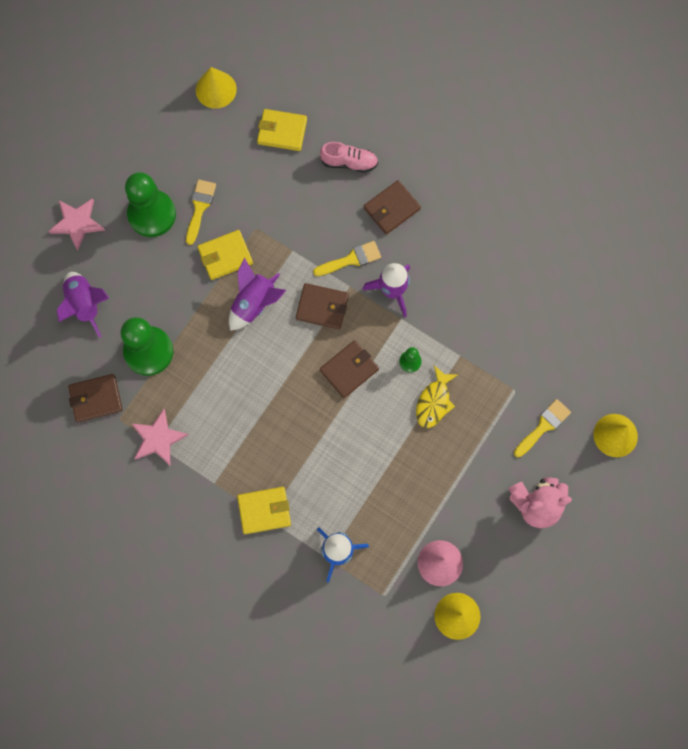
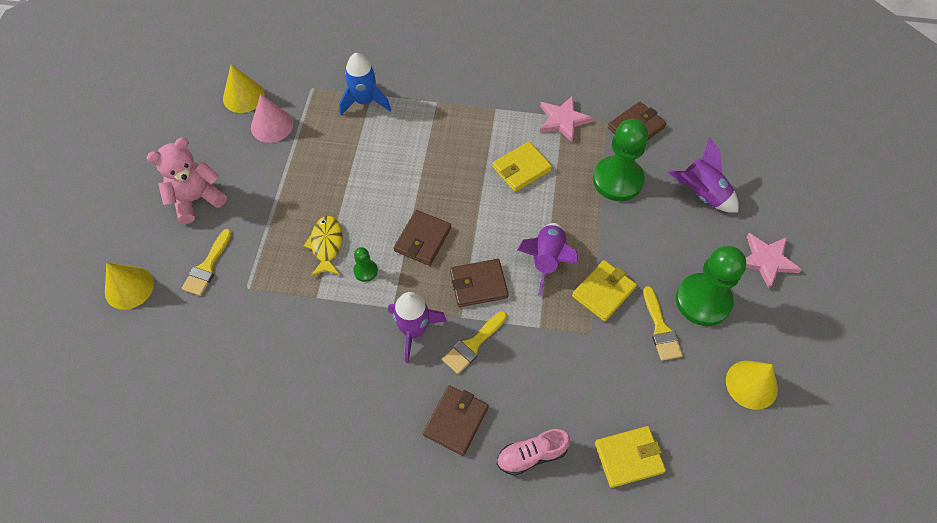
camera: 155 degrees right, 15 degrees down
yellow cone [196,67,237,109] -> yellow cone moved to [726,360,778,410]
yellow wallet [237,487,291,534] -> yellow wallet moved to [492,141,552,192]

